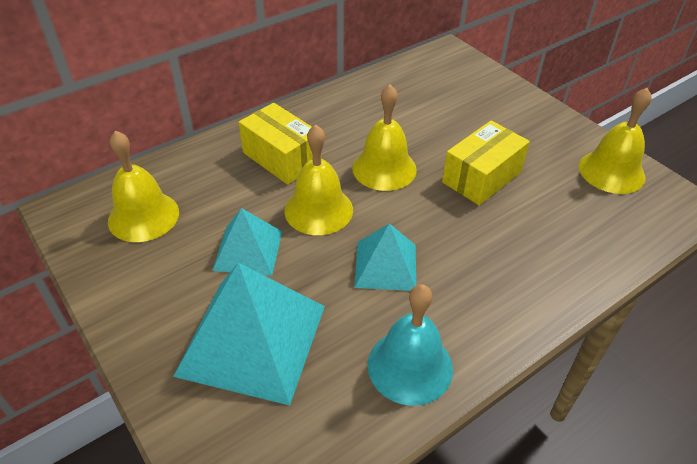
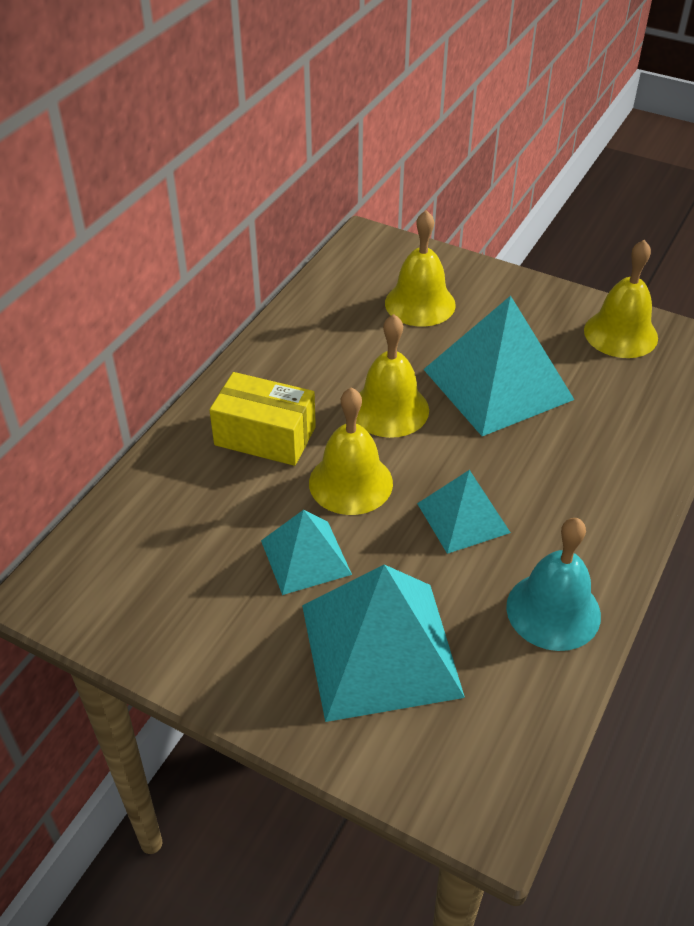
camera: 25 degrees left, 0 degrees up
yellow bell [108,130,179,242] -> yellow bell moved to [385,210,456,327]
yellow box [442,120,530,205] -> turquoise pyramid [423,296,575,436]

